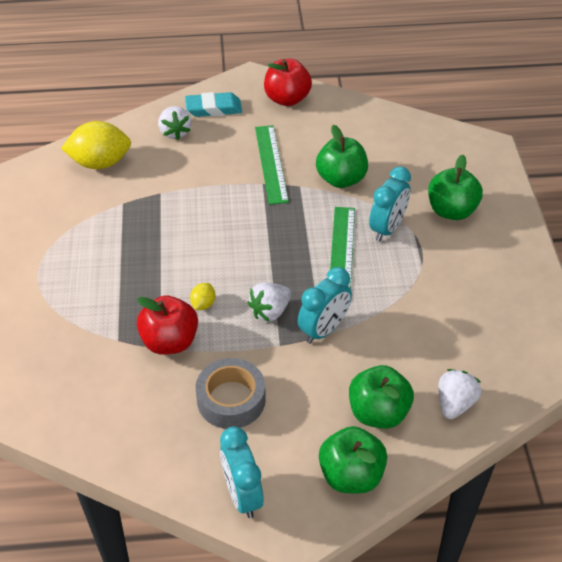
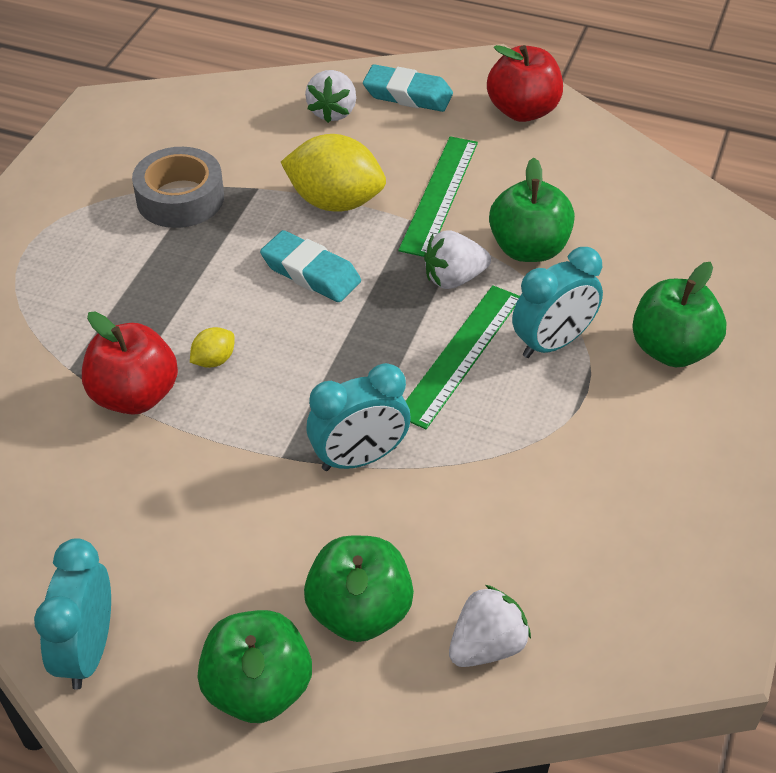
camera: 25 degrees right, 0 degrees up
yellow lemon [61,121,131,169] -> yellow lemon moved to [281,134,386,212]
grey tape [196,358,266,429] -> grey tape moved to [132,147,224,228]
white strawberry [247,282,291,321] -> white strawberry moved to [424,230,491,289]
none -> turquoise eraser [260,230,361,302]

